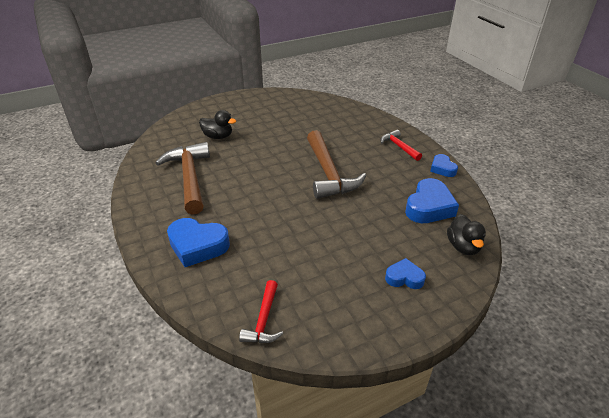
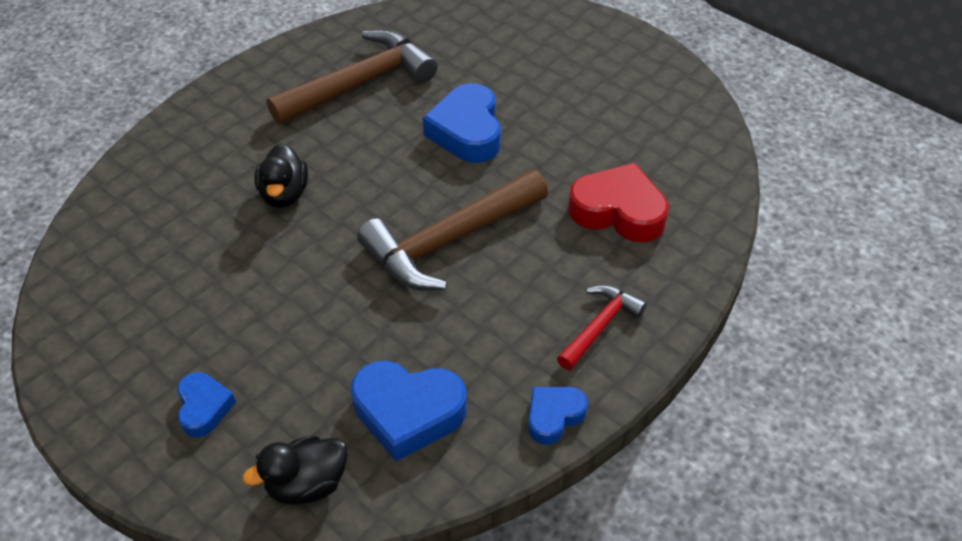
camera: 70 degrees right, 10 degrees up
blue heart [167,218,230,267] -> blue heart moved to [423,83,501,163]
black duck [199,110,236,139] -> black duck moved to [255,143,308,208]
red hammer [239,280,283,343] -> none
none -> red heart [568,163,669,243]

